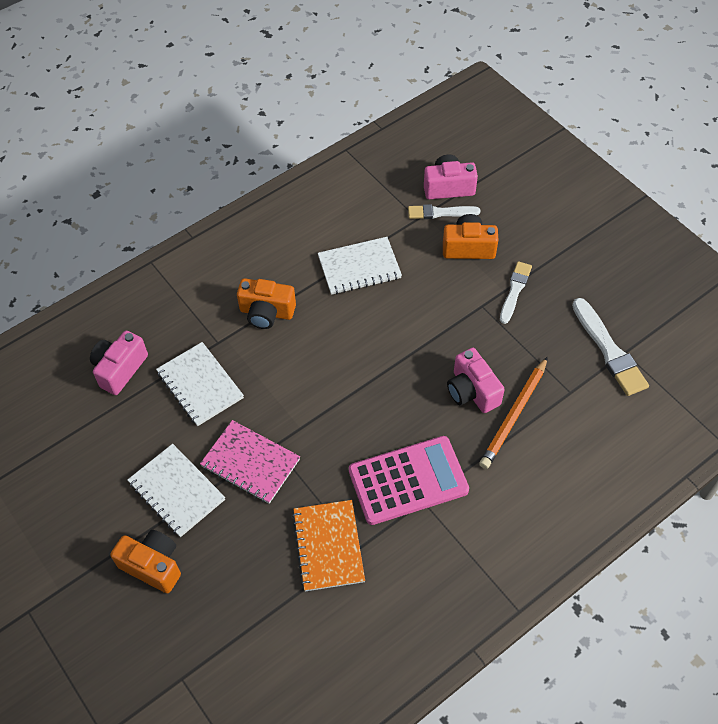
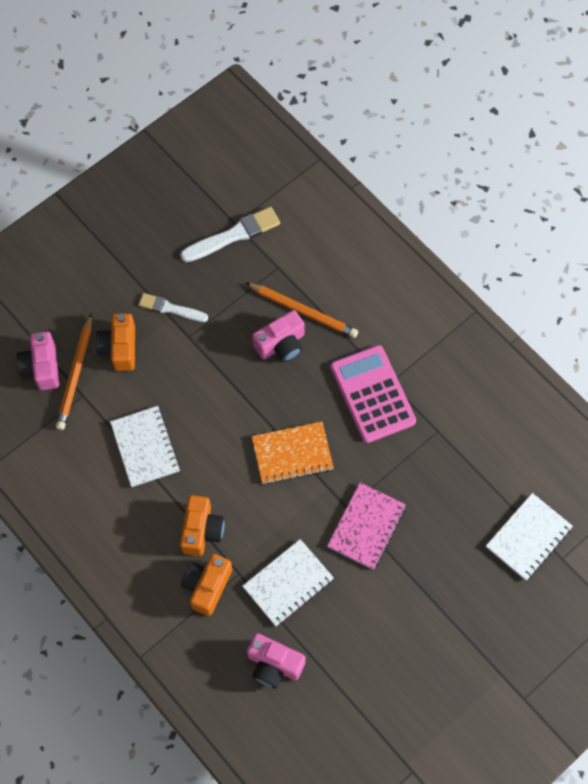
camera: 95 degrees left, 10 degrees up
orange camera [110,530,181,593] -> orange camera moved to [181,554,232,616]
white notebook [127,444,225,537] -> white notebook moved to [486,493,573,581]
orange notebook [292,500,365,591] -> orange notebook moved to [252,422,334,484]
white brush [408,204,480,219] -> orange pencil [56,313,92,430]

